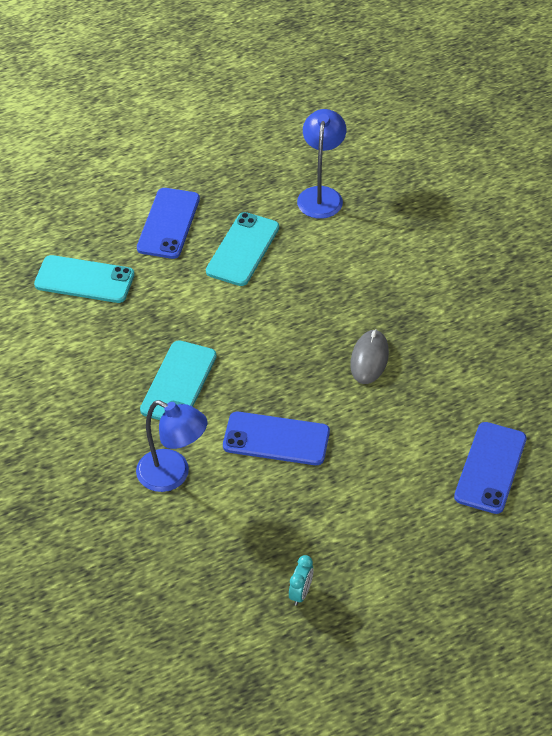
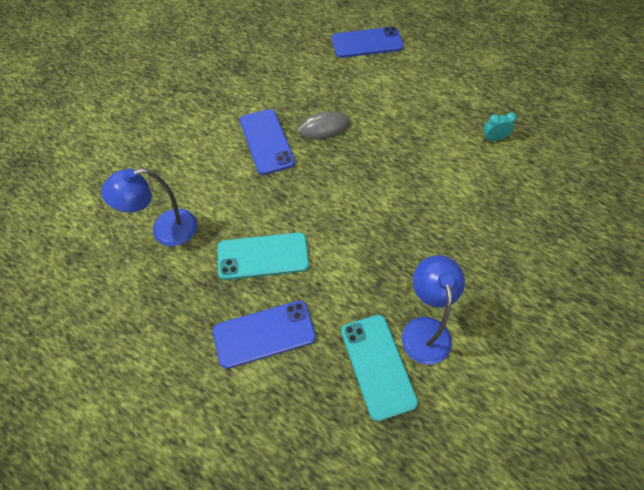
camera: 120 degrees left, 10 degrees up
blue lamp [136,400,207,492] -> blue lamp moved to [402,255,465,365]
turquoise phone [140,340,217,420] -> none
blue phone [223,412,330,465] -> blue phone moved to [240,109,295,175]
turquoise clock [289,555,314,606] -> turquoise clock moved to [483,112,517,141]

